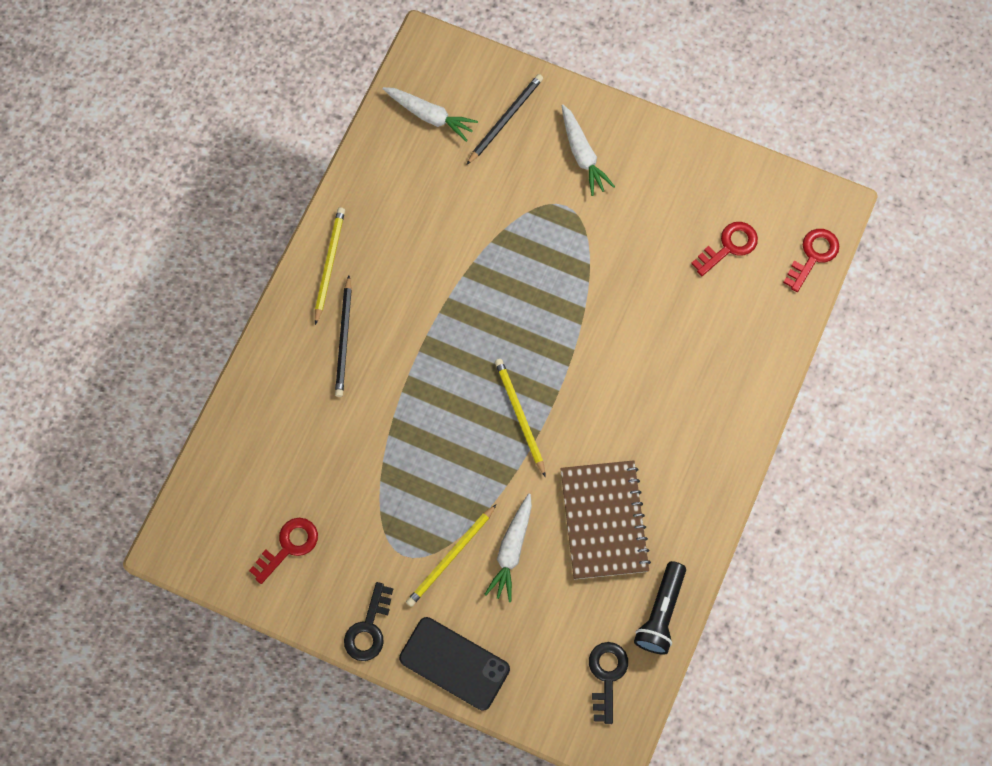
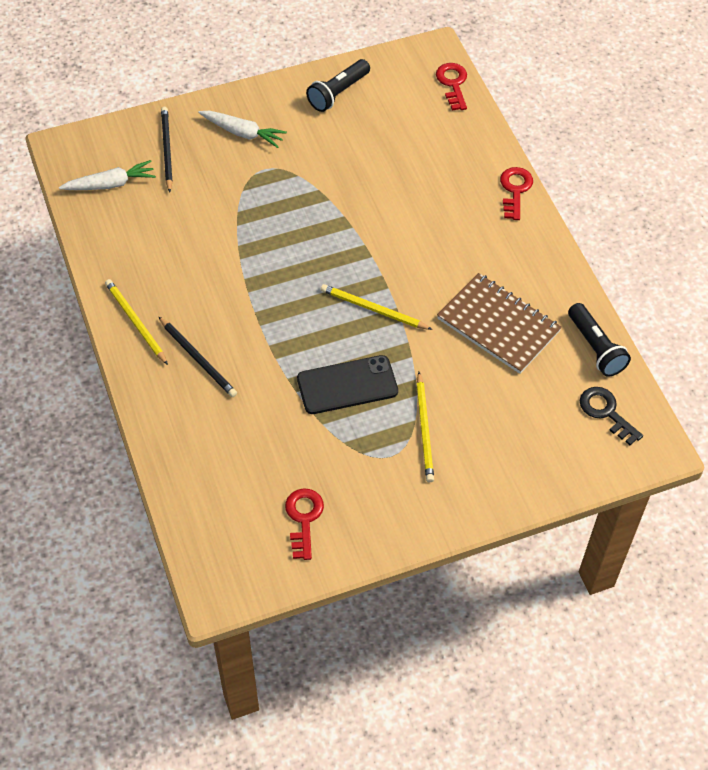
camera: 45 degrees left, 15 degrees down
black key [344,582,393,661] -> none
black phone [399,617,510,711] -> black phone moved to [297,355,398,414]
white carrot [484,493,532,602] -> none
red key [691,222,758,276] -> red key moved to [500,167,533,220]
none -> black flashlight [306,59,370,112]

